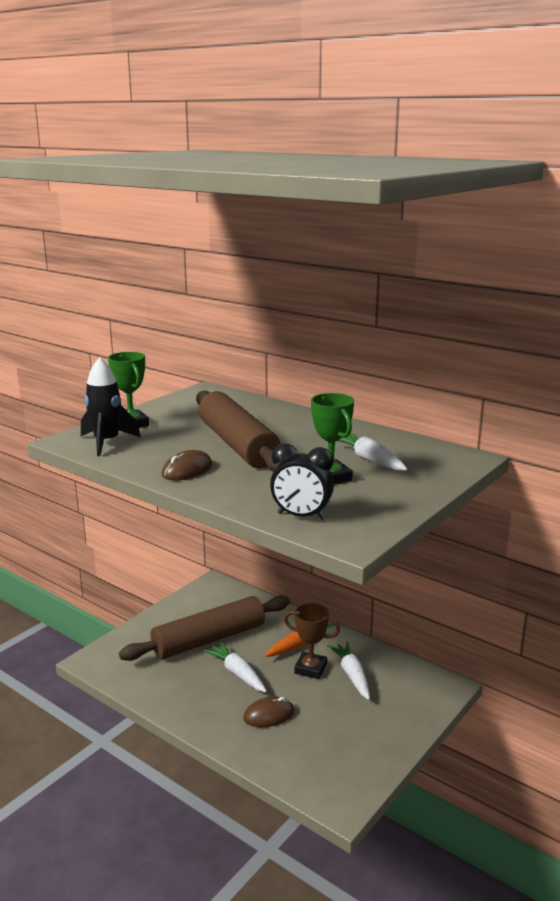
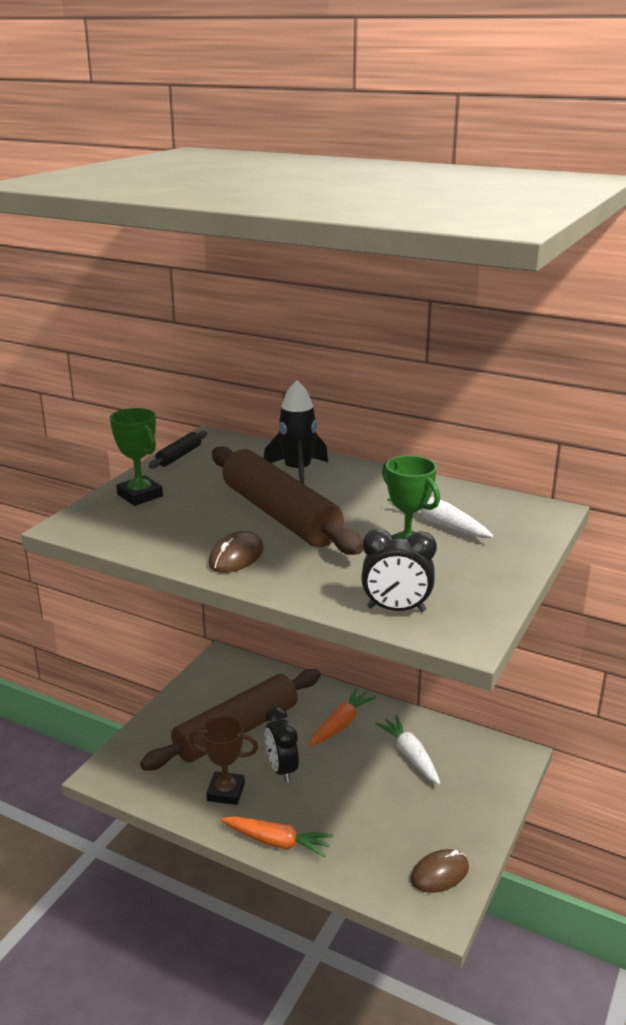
camera: 10 degrees left, 5 degrees up
black rocket [81,357,141,456] -> black rocket moved to [264,380,328,484]
white carrot [204,642,267,692] -> black clock [265,707,299,783]
brown mouse [243,696,295,727] -> brown mouse moved to [411,849,469,893]
brown trophy [284,603,340,679] -> brown trophy moved to [189,716,258,805]
none -> black rolling pin [149,431,207,468]
none -> orange carrot [221,816,333,857]

